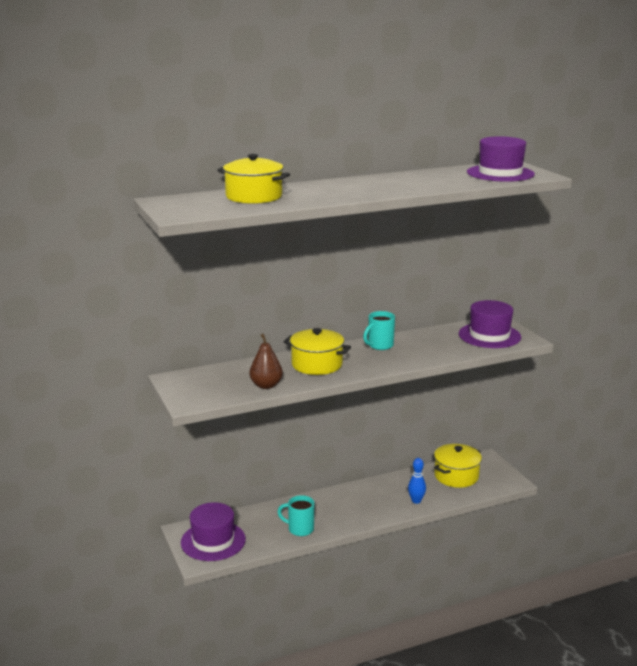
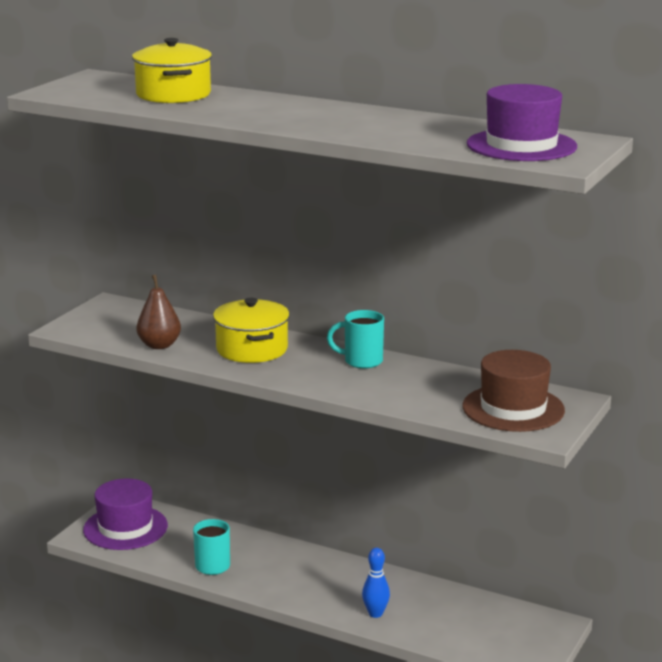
camera: 50 degrees right, 0 degrees up
yellow pot [434,444,482,488] -> none
purple hat [459,300,521,348] -> brown hat [462,350,565,432]

